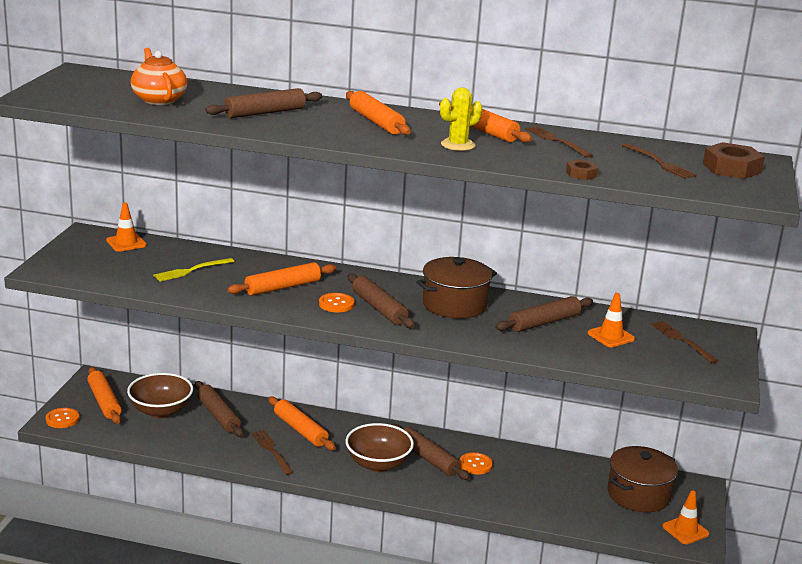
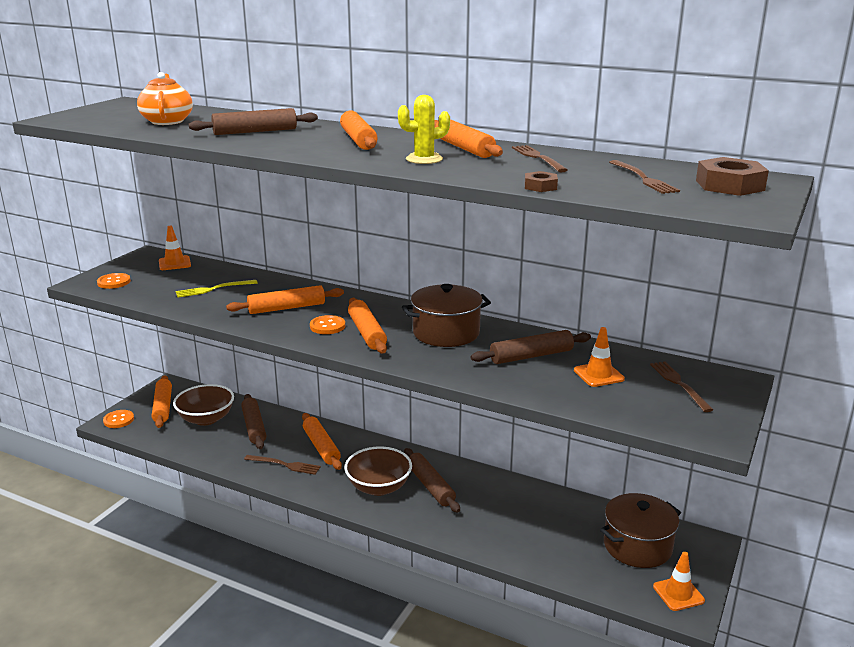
camera: 15 degrees right, 0 degrees up
brown fork [252,430,294,475] -> brown fork turned 120 degrees clockwise [244,455,321,475]
brown rolling pin [348,274,415,328] -> orange rolling pin [348,298,387,353]
orange button [459,452,493,475] -> orange button moved to [97,273,131,289]

